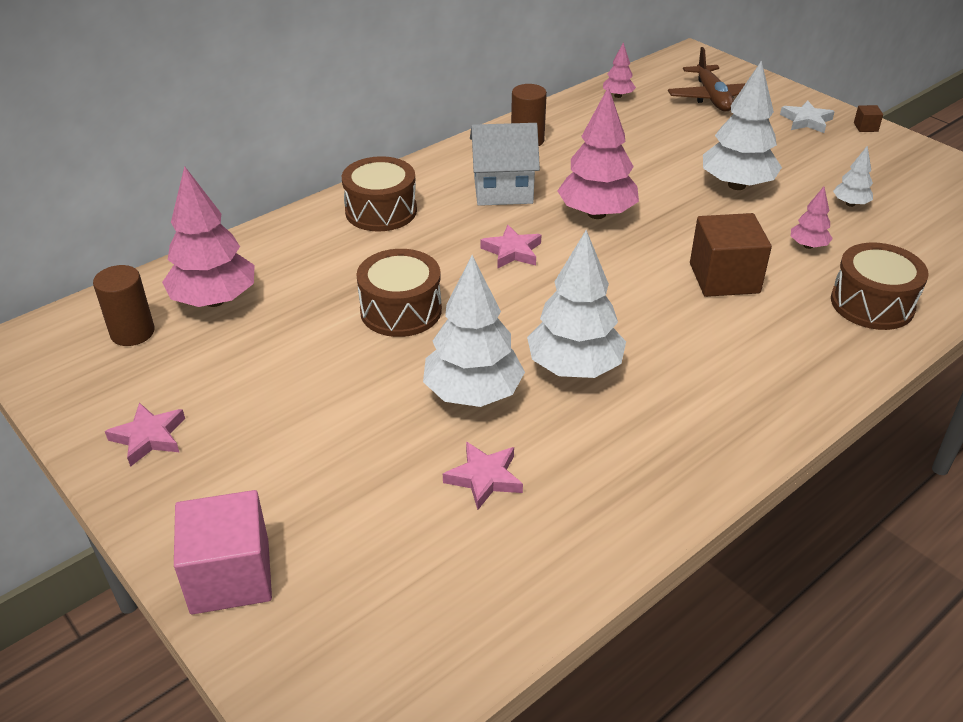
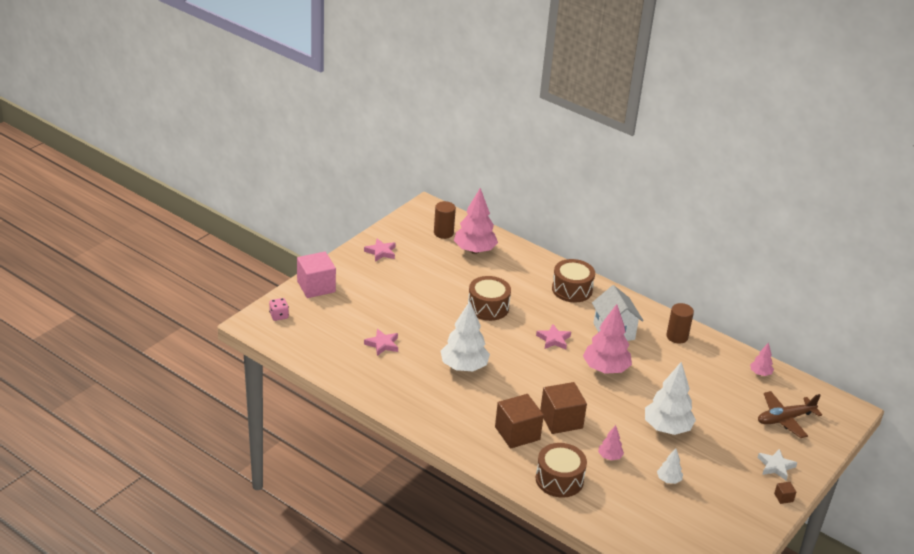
camera: 75 degrees right, 5 degrees down
white tree [423,255,525,407] -> none
none -> pink dice [269,298,289,321]
none -> brown cube [495,394,544,448]

